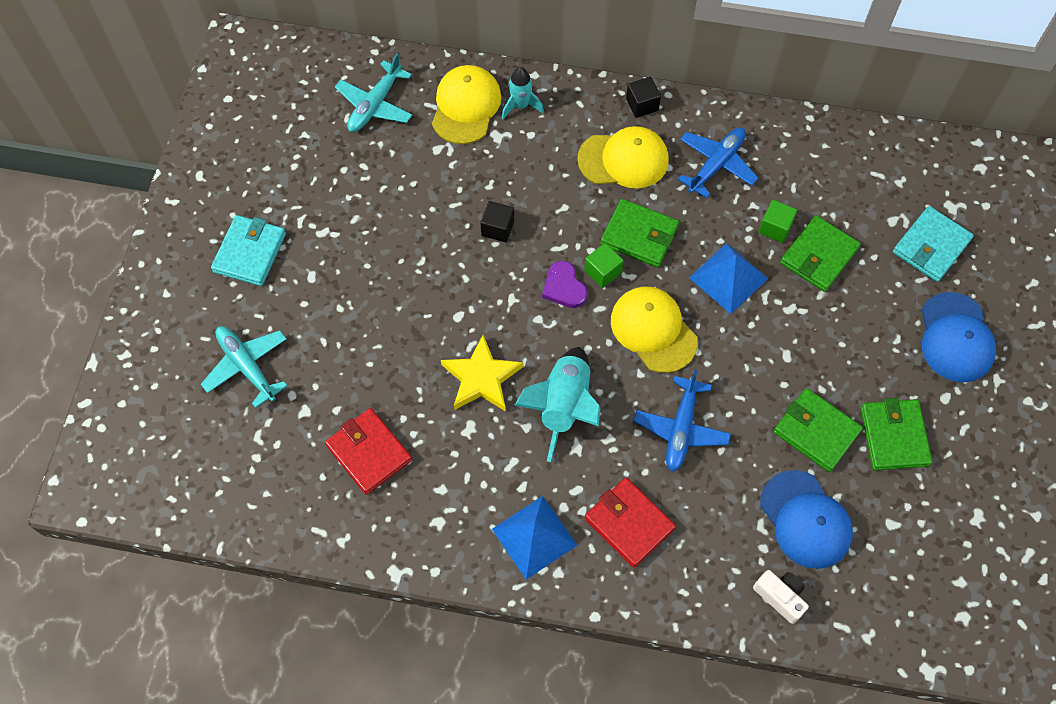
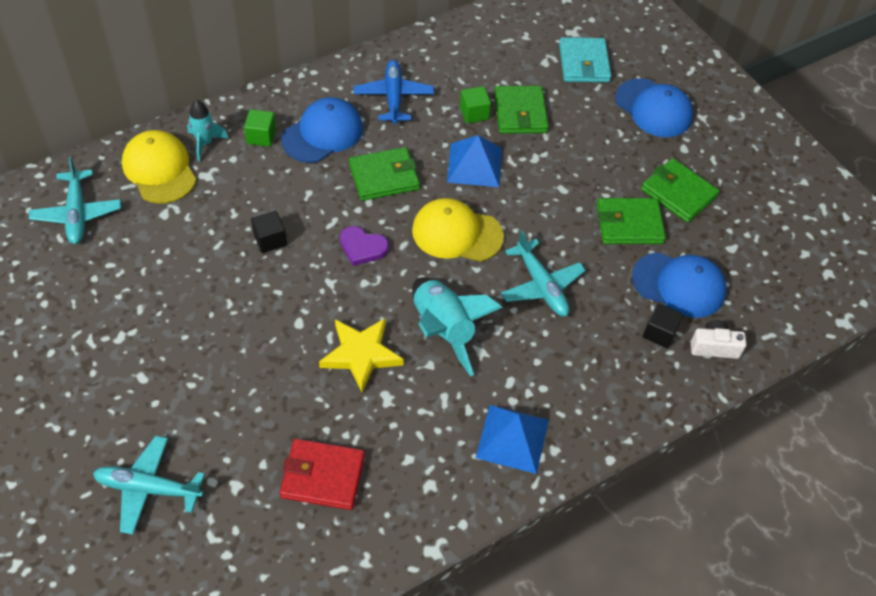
camera: 45 degrees left, 10 degrees down
turquoise wallet [211,215,286,286] -> none
yellow cap [577,126,669,189] -> blue cap [281,97,363,163]
green cube [584,243,624,288] -> green cube moved to [244,109,276,147]
red wallet [585,478,676,568] -> none
black cube [626,77,661,118] -> black cube moved to [643,303,684,348]
blue plane [634,369,731,472] -> turquoise plane [501,230,586,316]

